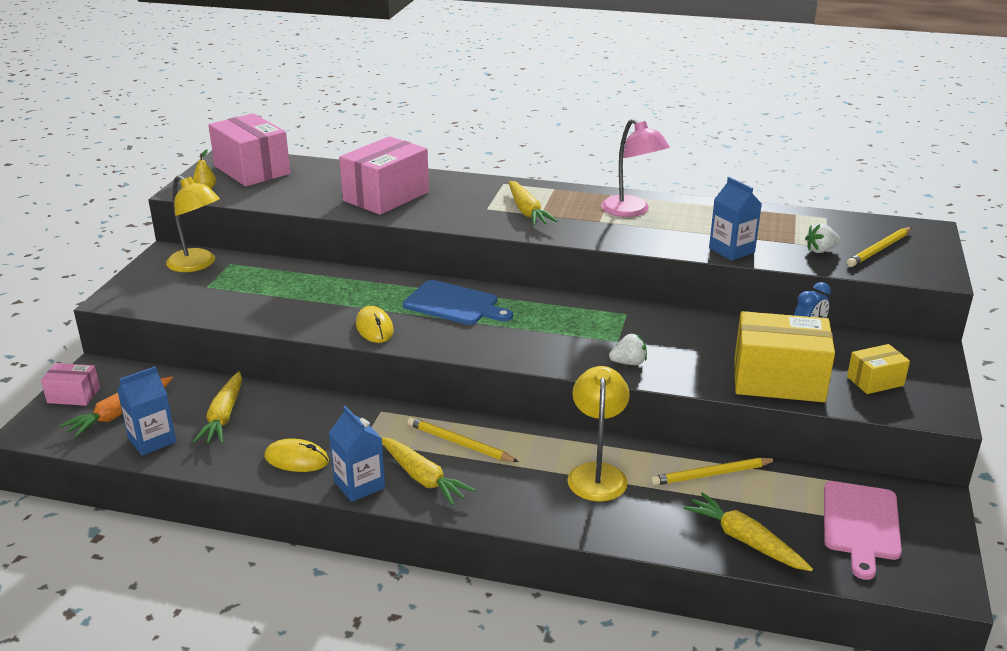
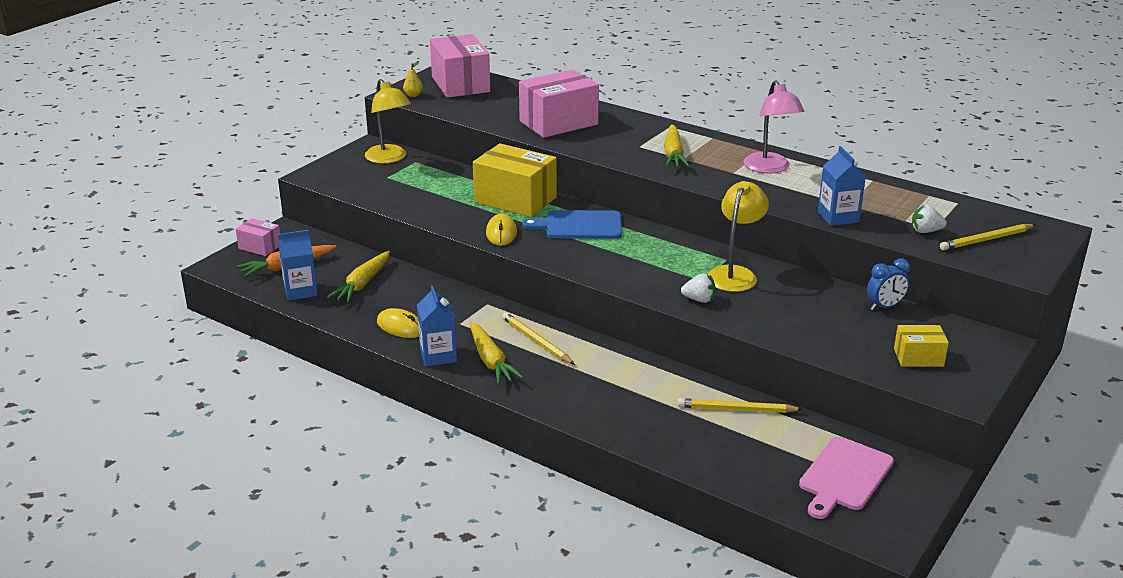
camera: 20 degrees right, 0 degrees up
blue cutting board [403,280,513,325] -> blue cutting board turned 135 degrees clockwise [522,210,622,239]
yellow lamp [567,366,630,502] -> yellow lamp moved to [707,181,769,292]
yellow carrot [683,492,813,571] -> none
yellow box [734,311,835,402] -> yellow box moved to [473,143,557,217]

